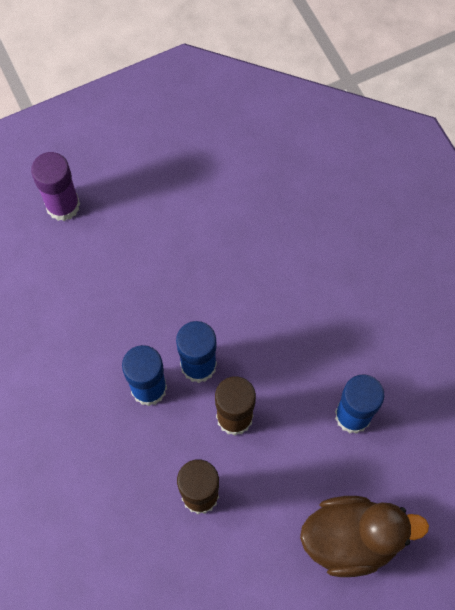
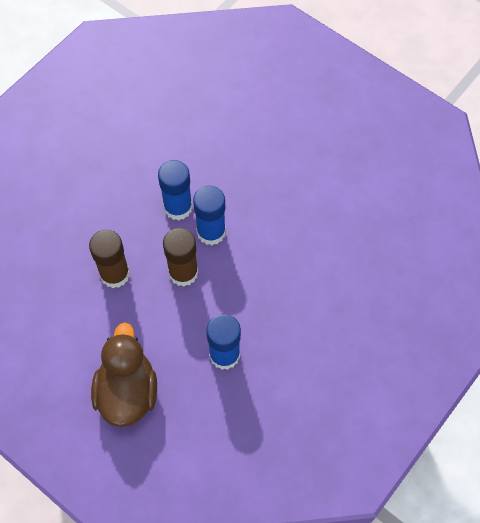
camera: 65 degrees right, 5 degrees down
purple glue stick [31,152,80,221] -> none
brown duck [300,496,429,577] -> brown duck turned 150 degrees counterclockwise [91,323,157,427]

